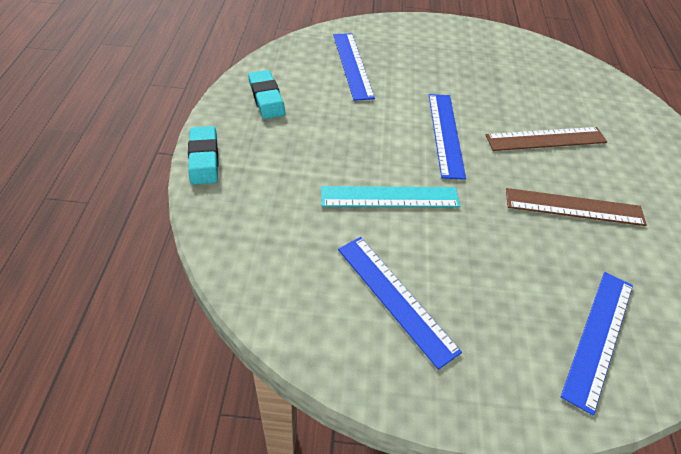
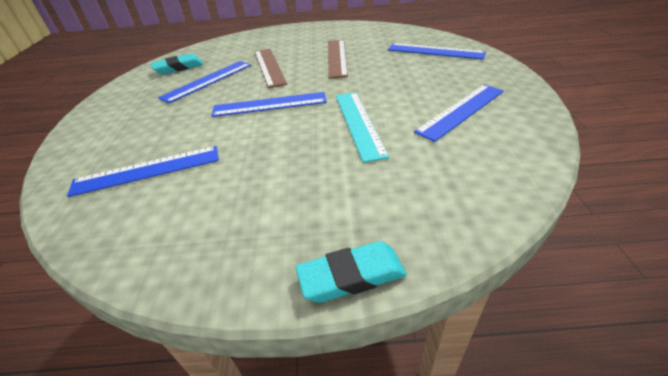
camera: 90 degrees left, 10 degrees down
turquoise eraser [248,70,285,119] -> turquoise eraser moved to [151,54,204,75]
none -> blue ruler [158,61,251,104]

